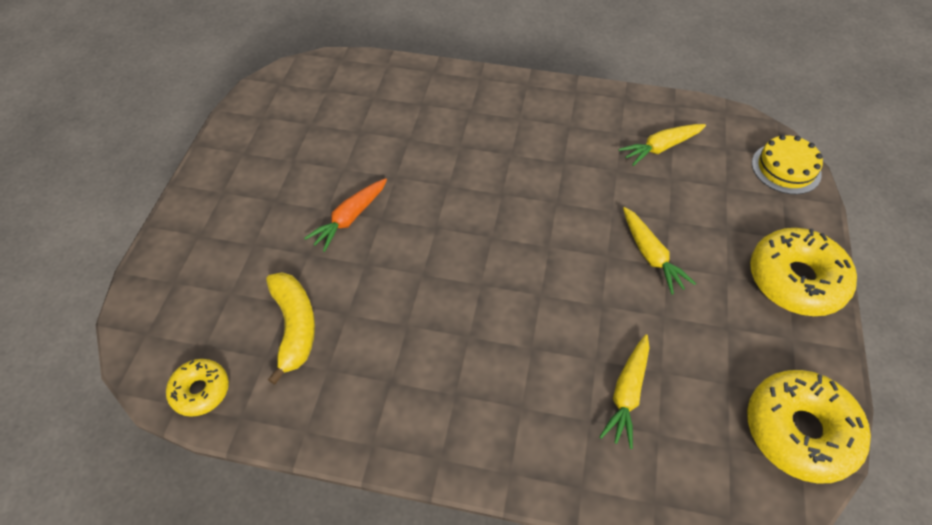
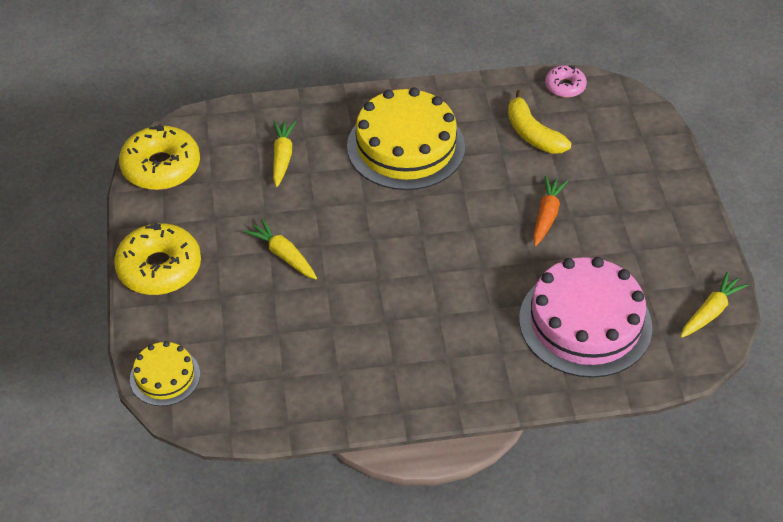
camera: 160 degrees right, 5 degrees down
yellow donut [166,359,229,417] -> pink donut [545,65,587,98]
yellow carrot [619,124,706,166] -> yellow carrot moved to [680,272,748,338]
none -> yellow cake [347,87,465,190]
none -> pink cake [519,257,652,378]

